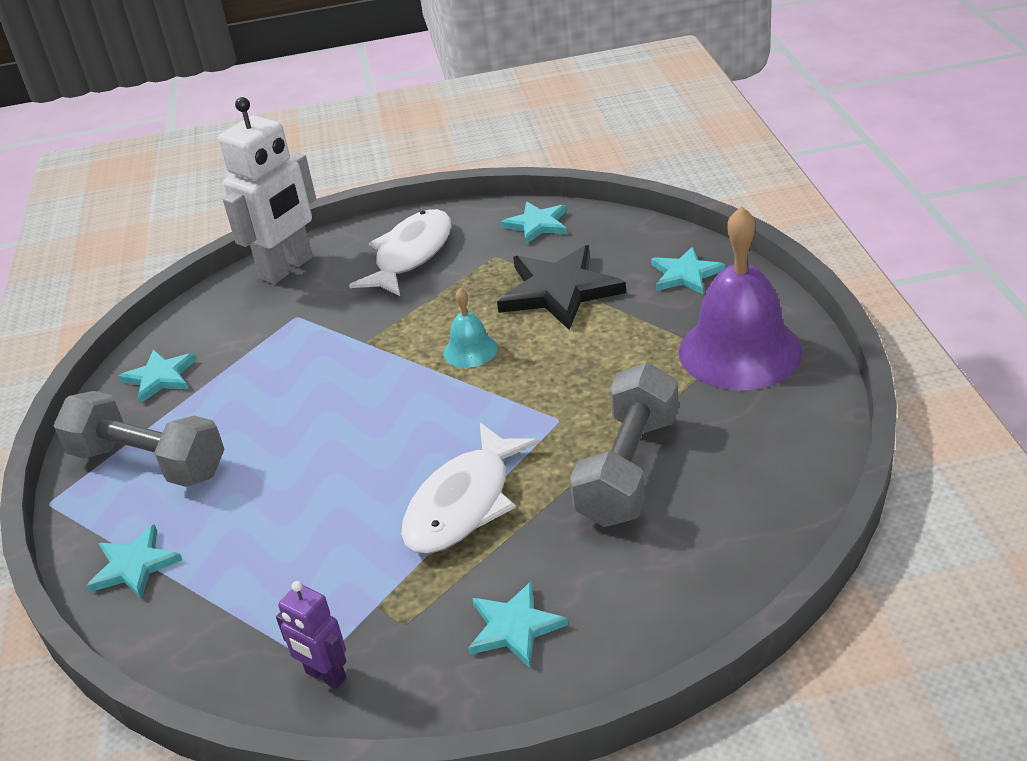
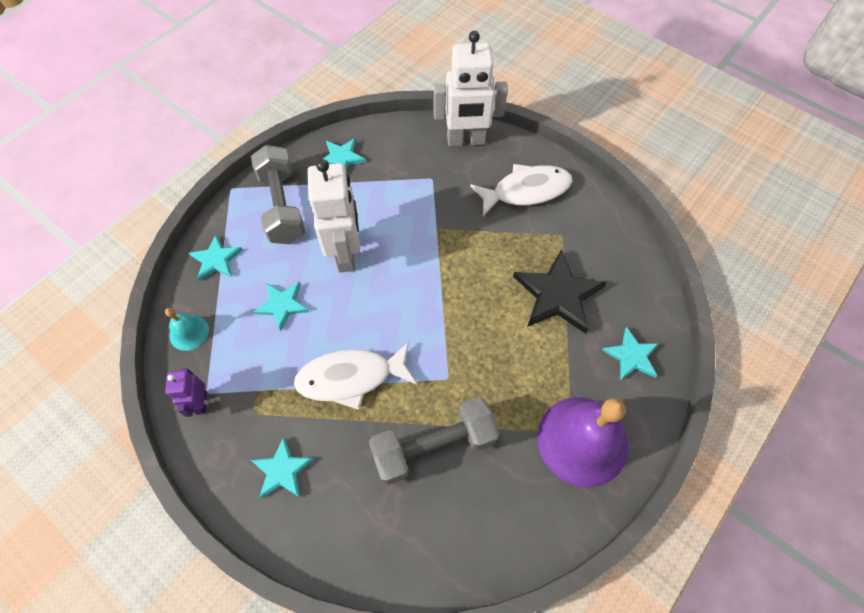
camera: 45 degrees right, 25 degrees up
turquoise bell [443,288,498,368] -> turquoise bell moved to [165,308,209,351]
turquoise star [501,202,567,244] -> turquoise star moved to [253,282,309,331]
none -> white robot [307,159,360,273]

